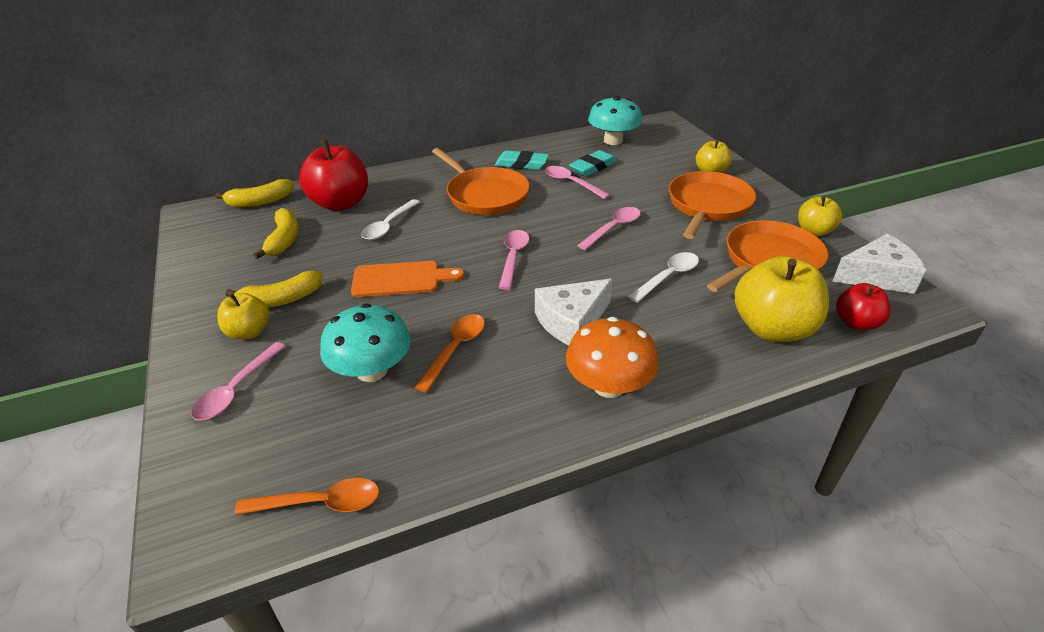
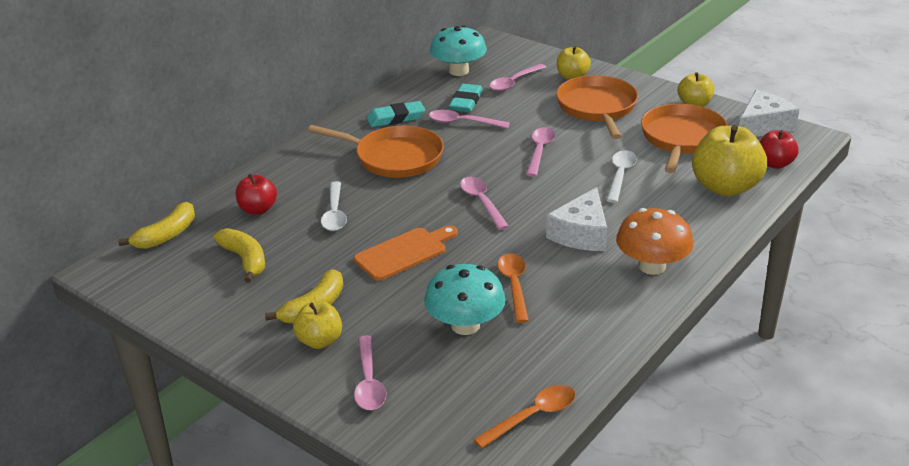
camera: 30 degrees left, 5 degrees down
red apple [299,140,368,211] -> red apple [236,174,277,215], size x0.56
none -> pink spoon [489,64,546,91]

